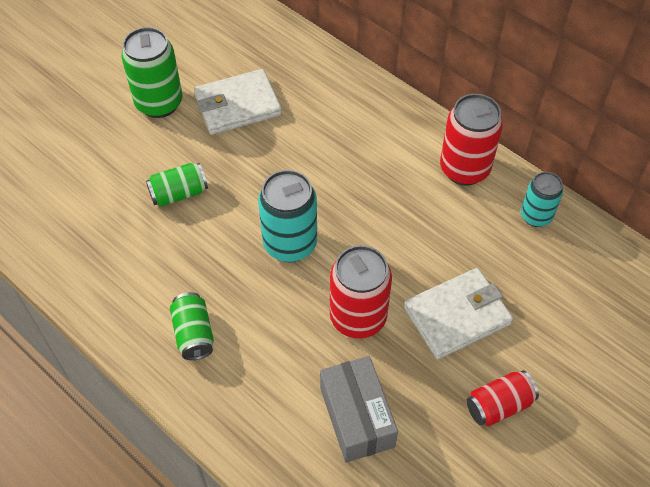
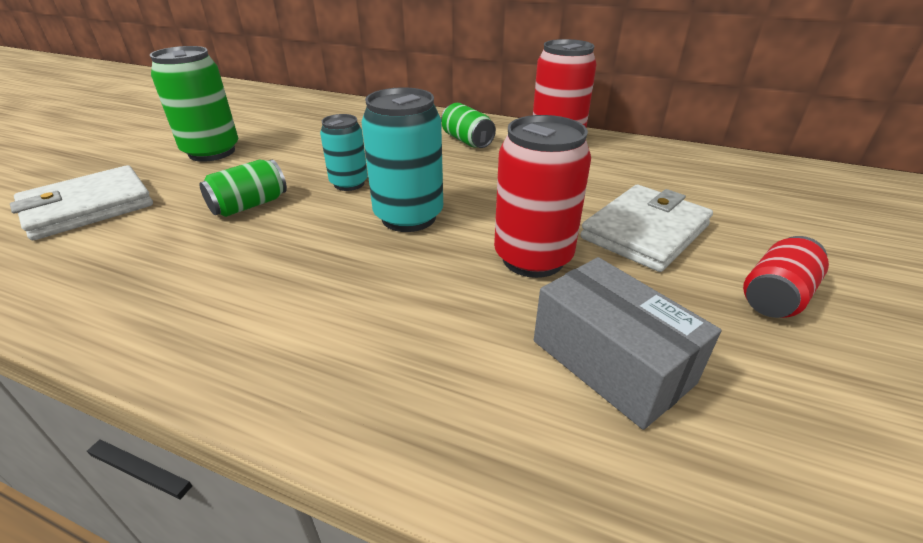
camera: 20 degrees left, 20 degrees down
green can [170,292,214,360] -> green can moved to [441,103,496,148]
white wallet [194,69,282,135] -> white wallet moved to [10,165,153,240]
turquoise can [521,172,563,227] -> turquoise can moved to [320,114,368,191]

